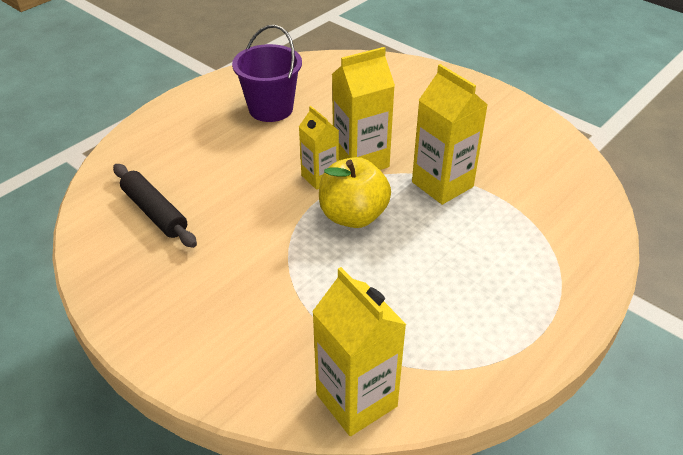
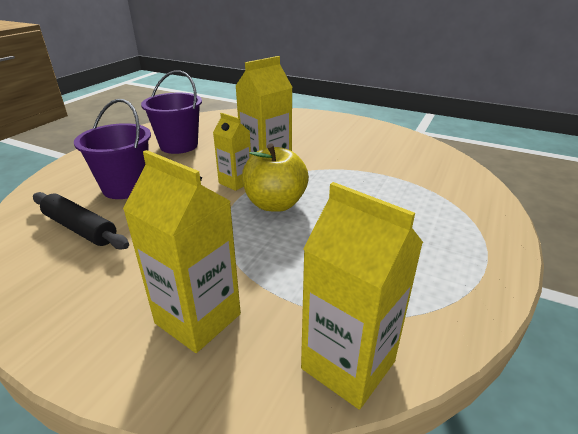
camera: 15 degrees left, 10 degrees down
yellow carton [412,64,488,205] -> yellow carton moved to [123,150,241,353]
none -> purple bucket [74,99,151,199]

